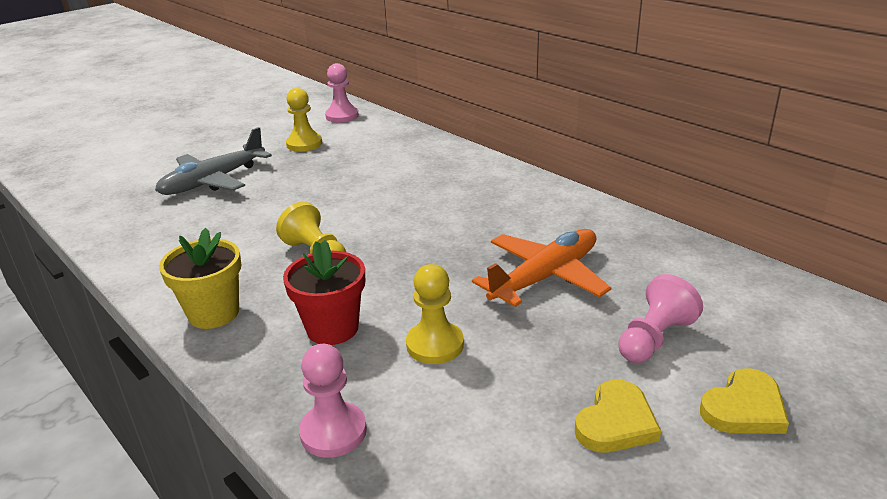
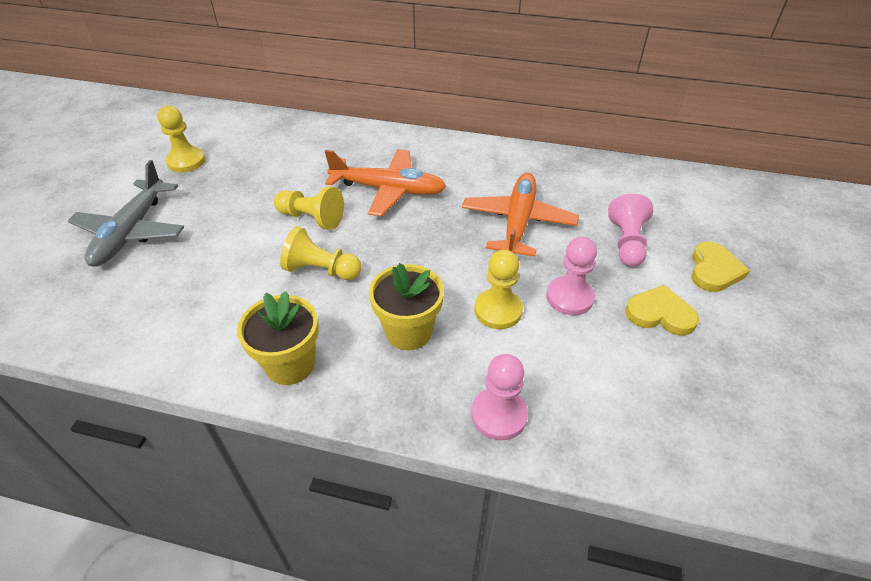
camera: 35 degrees left, 15 degrees up
red flower pot [283,240,365,345] -> yellow flower pot [369,263,444,350]
pink pawn [325,63,359,123] -> pink pawn moved to [546,237,597,315]
yellow heart [575,380,661,452] -> yellow heart turned 75 degrees counterclockwise [625,285,699,336]
none -> yellow pawn [274,187,344,230]
none -> orange plane [325,149,446,217]

